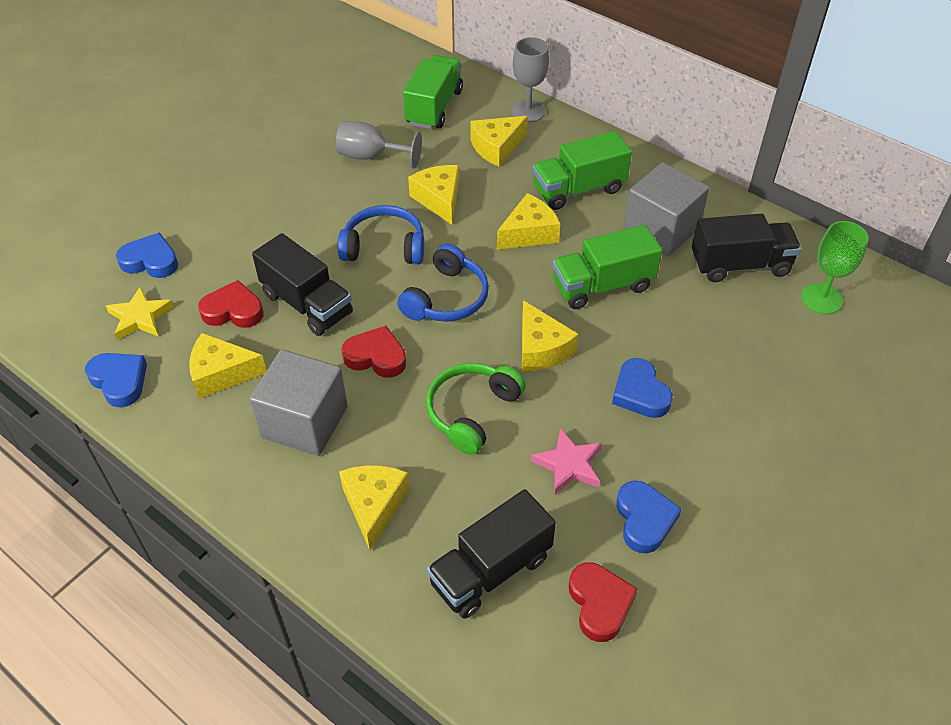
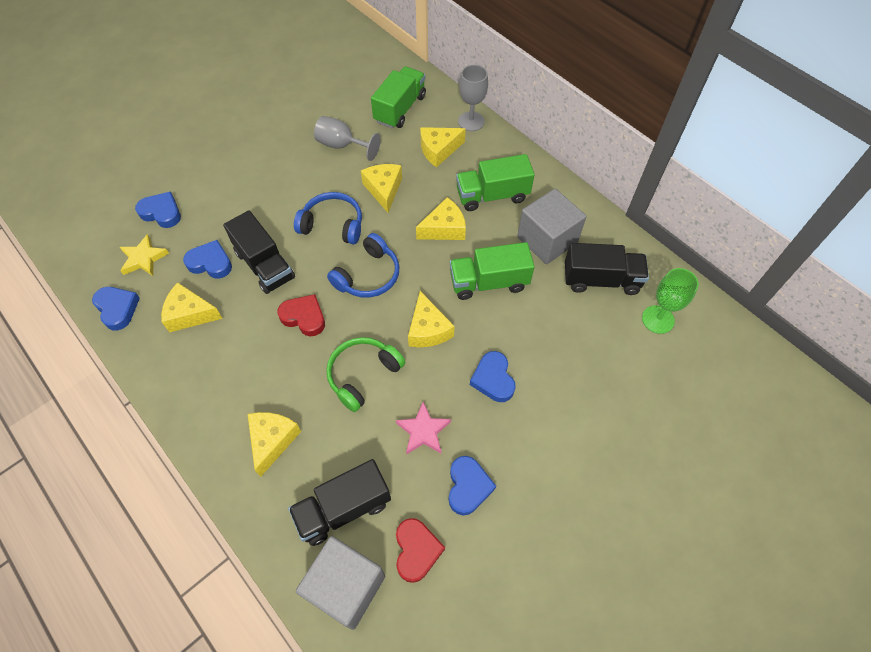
camera: 10 degrees right, 10 degrees up
red heart [198,280,264,328] -> blue heart [183,240,232,278]
grey cube [250,350,348,456] -> grey cube moved to [296,536,385,630]

